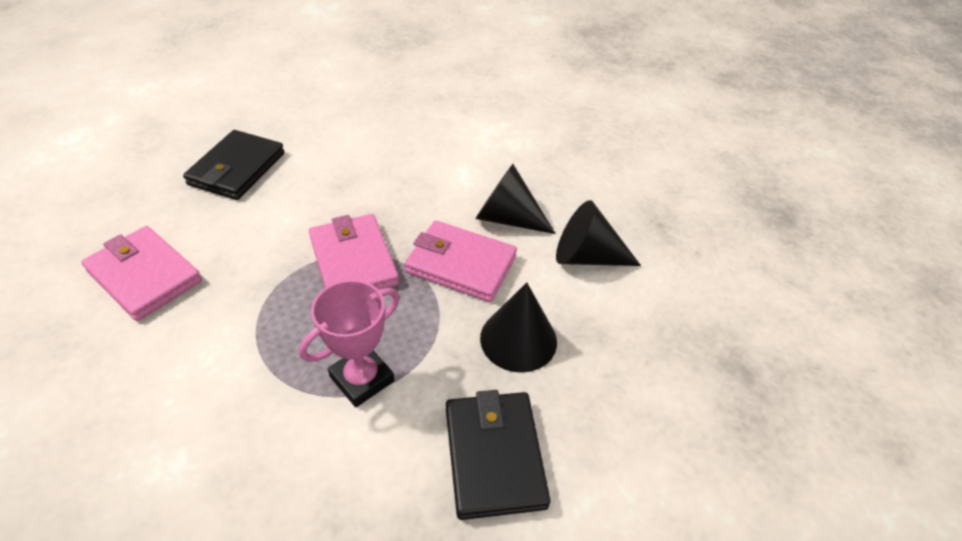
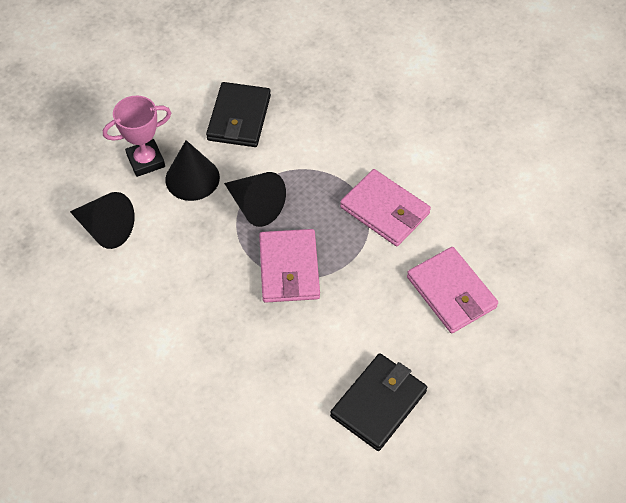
camera: 160 degrees left, 10 degrees up
pink trophy [299,280,400,407] -> pink trophy moved to [103,96,171,177]
pink wallet [405,220,517,302] -> pink wallet moved to [340,169,431,246]
black cone [475,164,556,234] -> black cone moved to [224,172,286,227]

